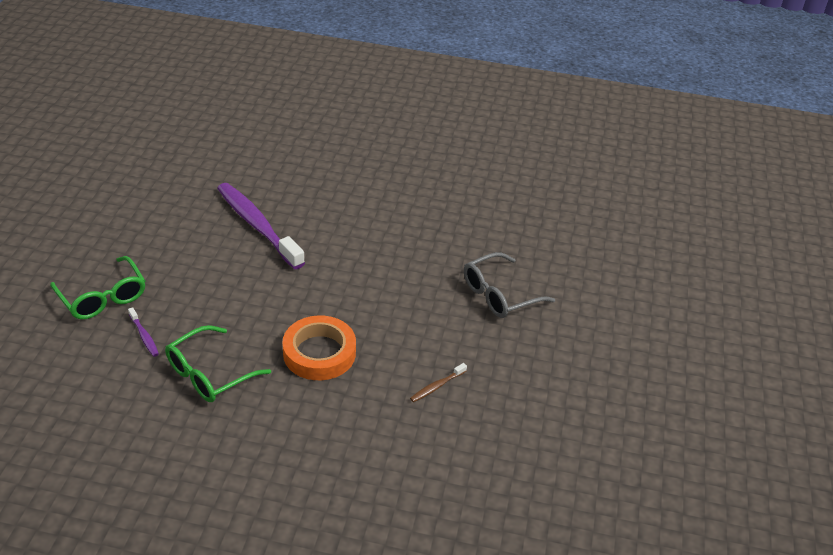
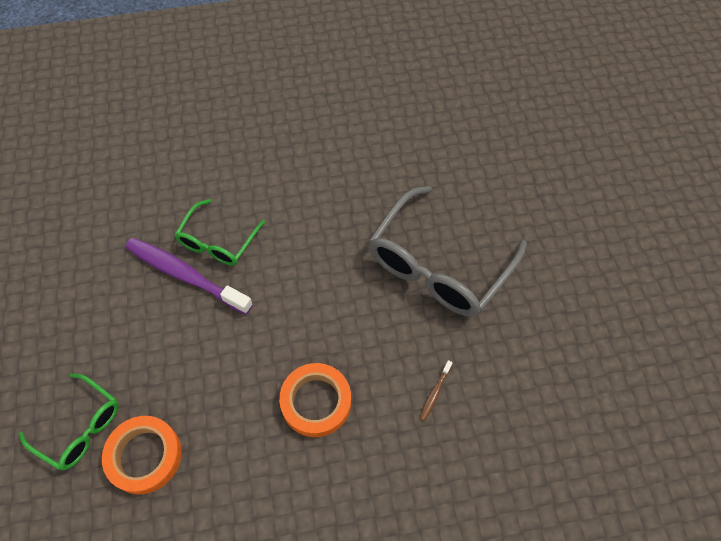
camera: 20 degrees left, 20 degrees up
purple toothbrush [128,307,159,357] -> orange tape [102,416,182,494]
green glasses [165,325,271,402] -> green glasses moved to [175,199,265,266]
grey glasses [464,252,555,318] -> grey glasses [369,186,527,317], size x1.78

